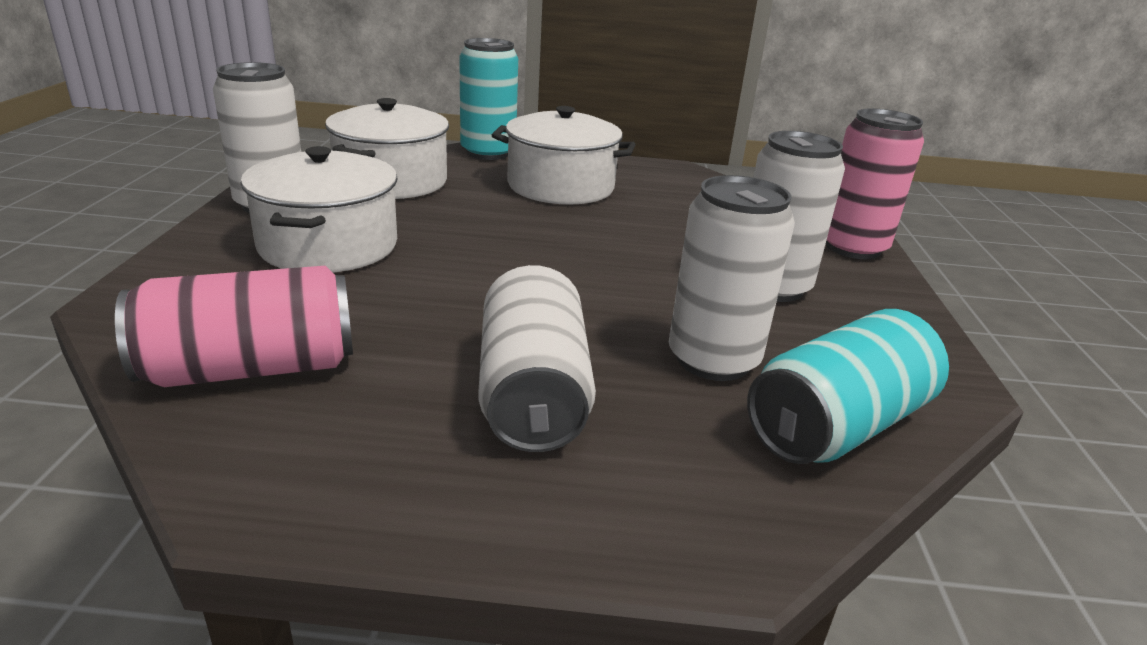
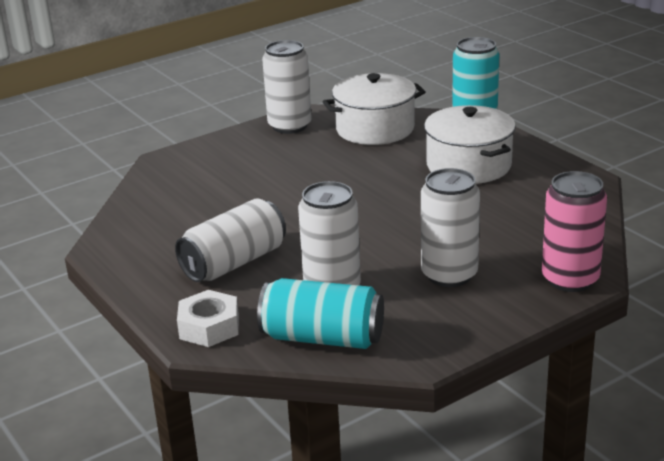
camera: 55 degrees right, 0 degrees up
pink can [115,266,353,387] -> none
white pot [241,146,398,272] -> none
none -> white nut [177,290,239,347]

